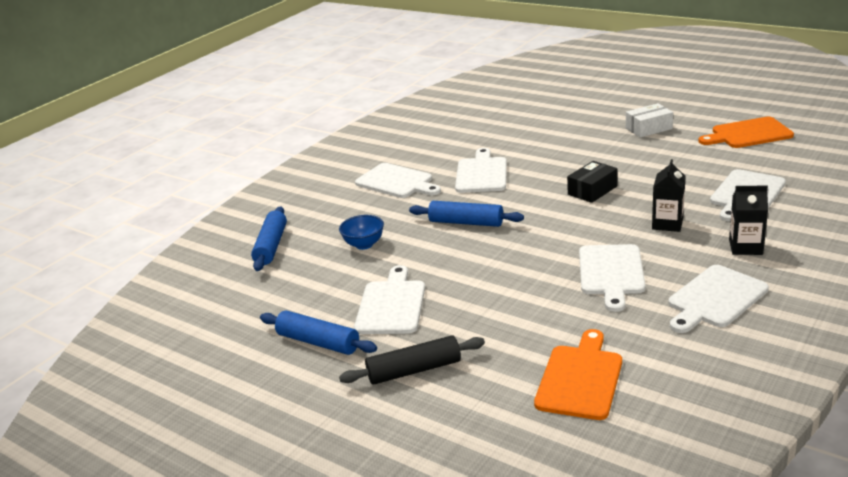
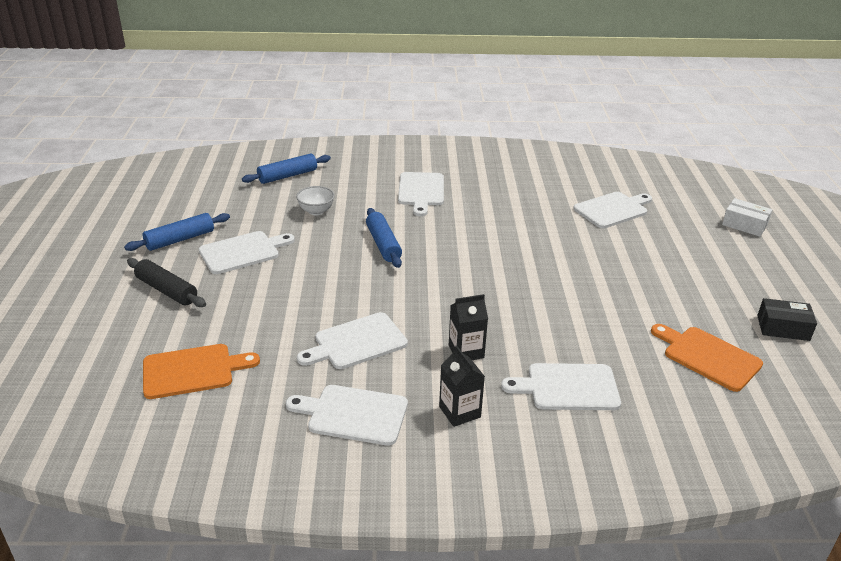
camera: 50 degrees right, 5 degrees up
blue rolling pin [260,310,377,355] -> blue rolling pin turned 60 degrees clockwise [124,213,230,251]
blue bowl [339,215,384,250] -> white bowl [296,186,335,215]
white cutting board [455,148,507,193] -> white cutting board moved to [573,192,652,228]
black box [567,161,618,203] -> black box moved to [757,298,817,341]
white box [626,103,673,138] -> white box moved to [722,198,772,237]

